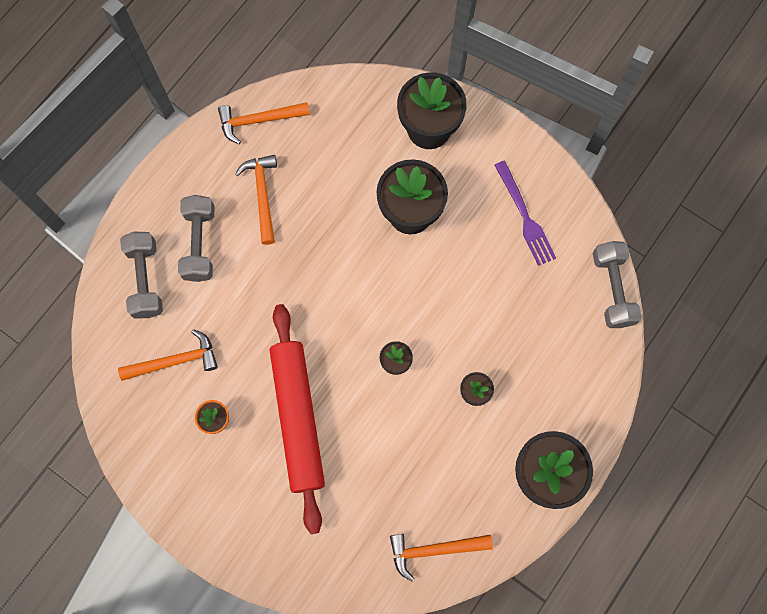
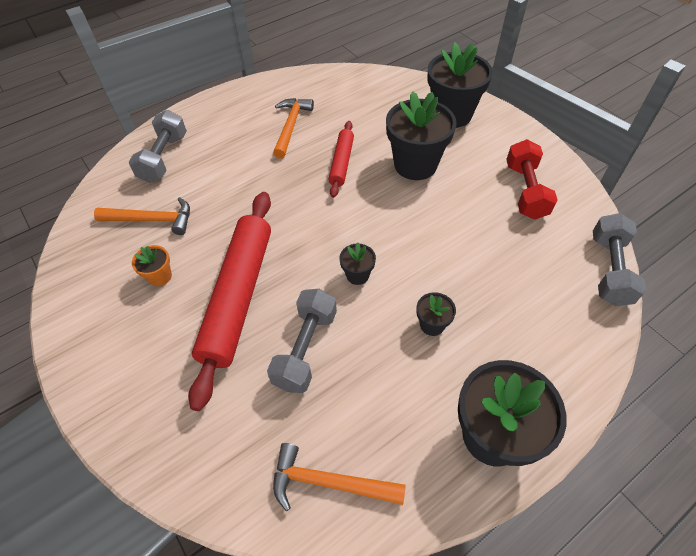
camera: 20 degrees right, 20 degrees down
grey dumbbell [178,195,215,282] -> grey dumbbell moved to [267,289,337,393]
orange hammer [218,102,310,144] -> none
purple fork [495,161,556,266] -> red dumbbell [506,139,557,220]
none -> red rolling pin [328,121,354,198]

